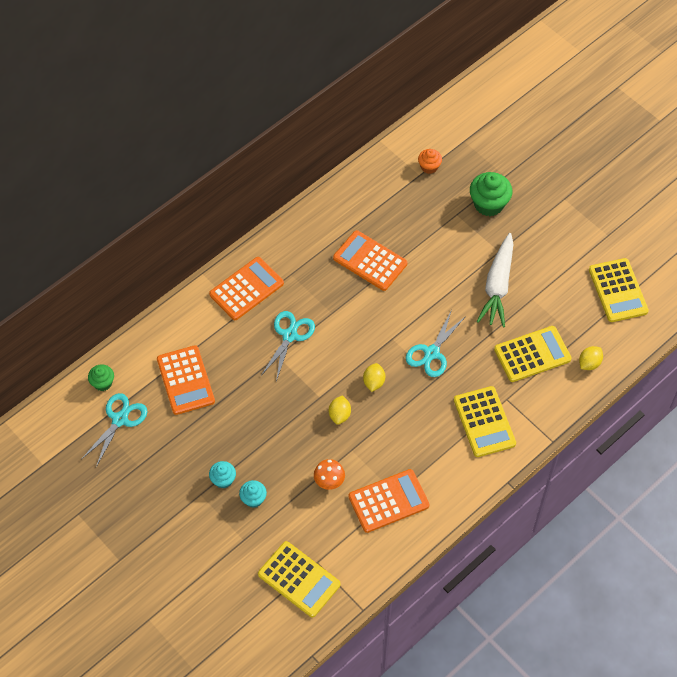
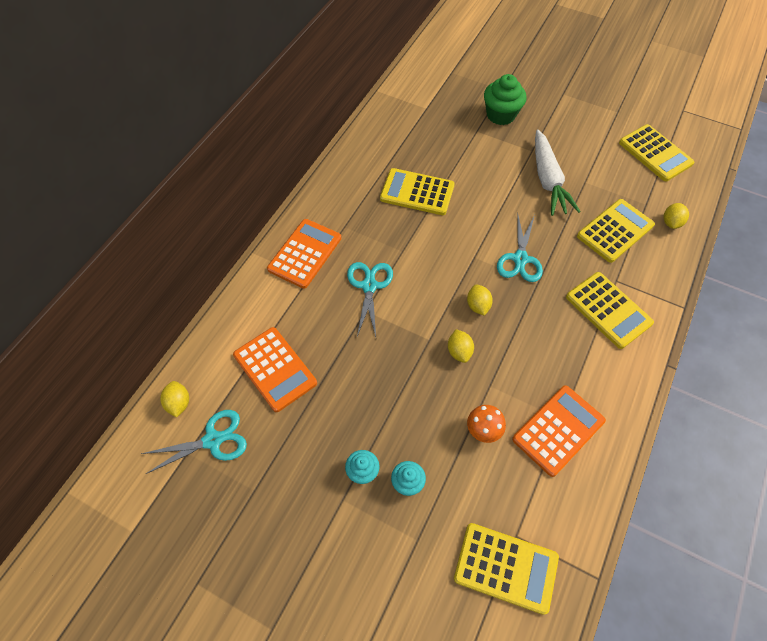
camera: 20 degrees left, 0 degrees up
turquoise scissors [82,393,147,467] -> turquoise scissors turned 60 degrees clockwise [141,410,247,474]
green cupcake [88,364,114,391] -> yellow lemon [160,381,189,418]
orange calculator [333,230,407,291] -> yellow calculator [380,168,455,215]
orange cupcake [418,149,442,174] -> none

